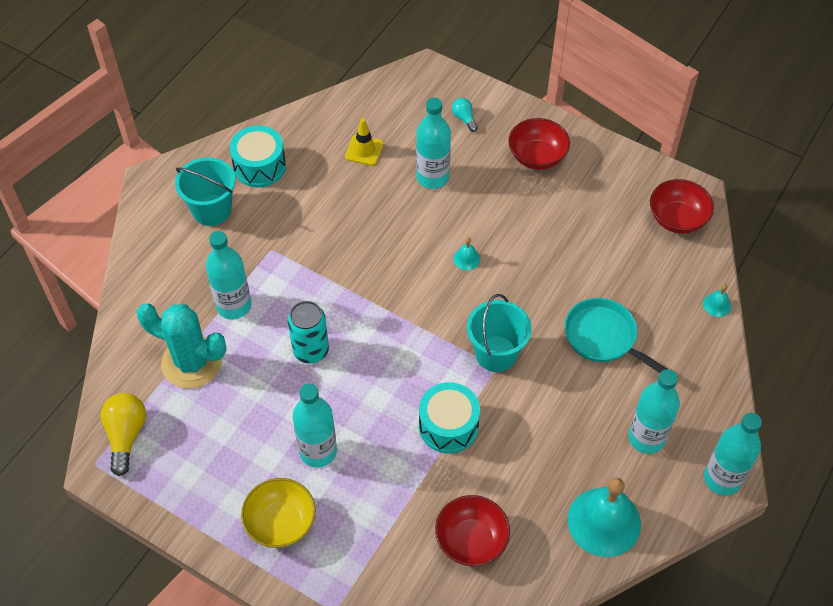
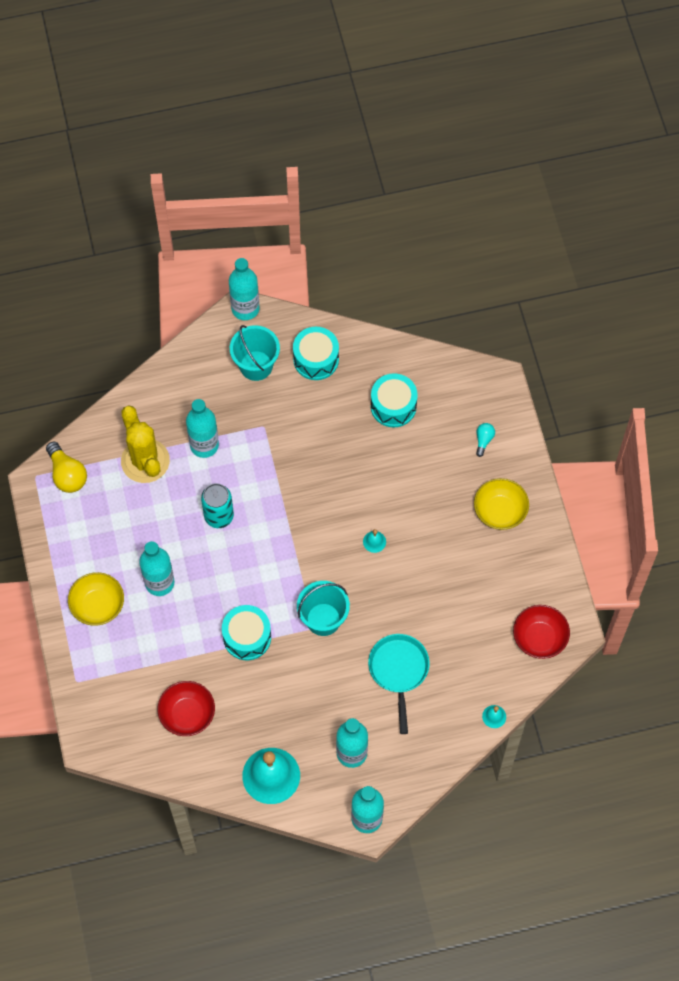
camera: 45 degrees right, 10 degrees up
yellow light bulb [101,393,146,476] -> yellow light bulb turned 105 degrees clockwise [46,441,87,493]
turquoise cactus [136,304,226,389] -> yellow cactus [121,405,170,483]
yellow traffic cone [345,118,384,166] -> turquoise drum [371,373,418,428]
turquoise bottle [416,98,451,189] -> turquoise bottle moved to [229,258,260,320]
red bowl [508,118,570,170] -> yellow bowl [474,478,529,530]

